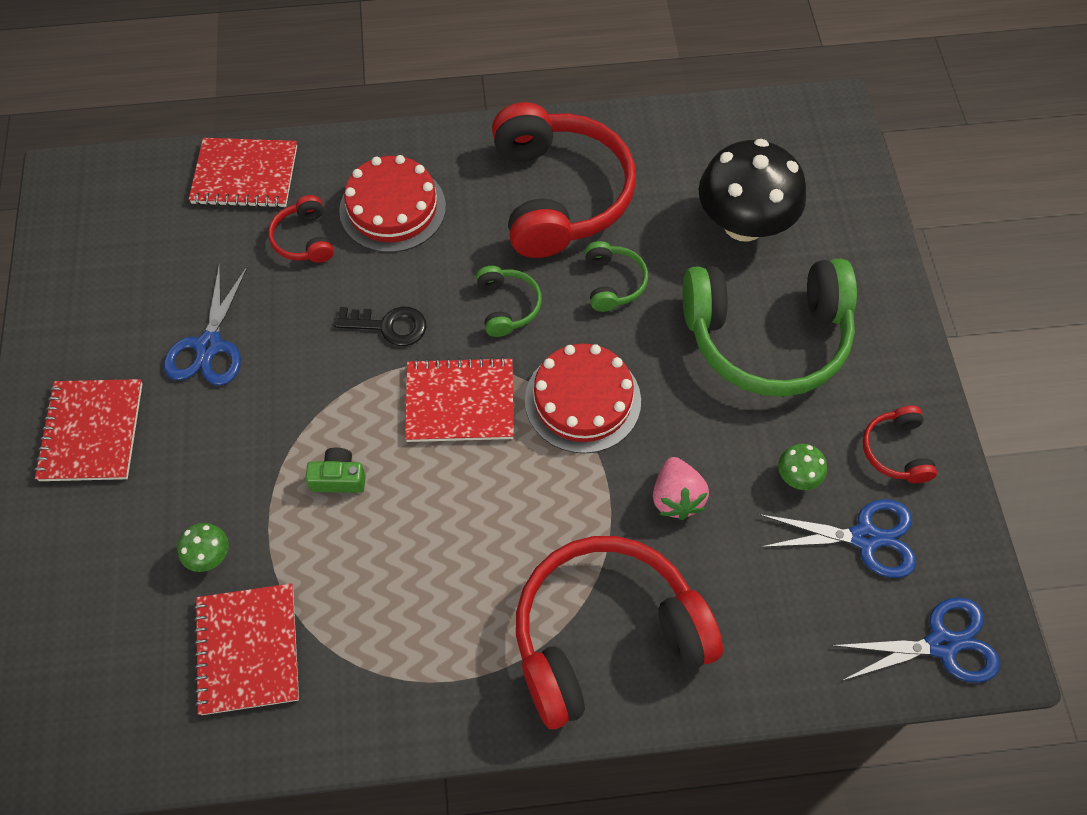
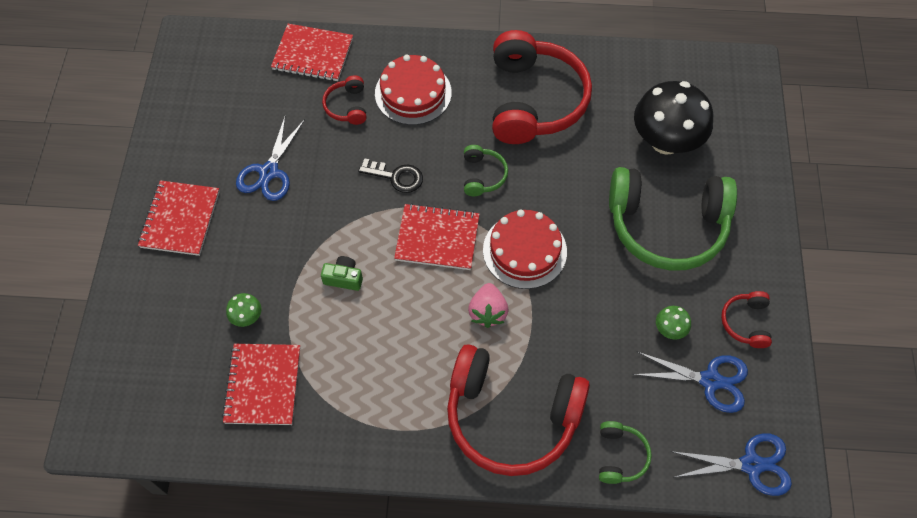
camera: 10 degrees right, 0 degrees up
red headphones [516,536,723,729] -> red headphones turned 150 degrees counterclockwise [447,344,590,476]
green headphones [585,241,648,312] -> green headphones moved to [599,421,652,484]
pink strawberry [653,457,709,520] -> pink strawberry moved to [468,283,508,328]

